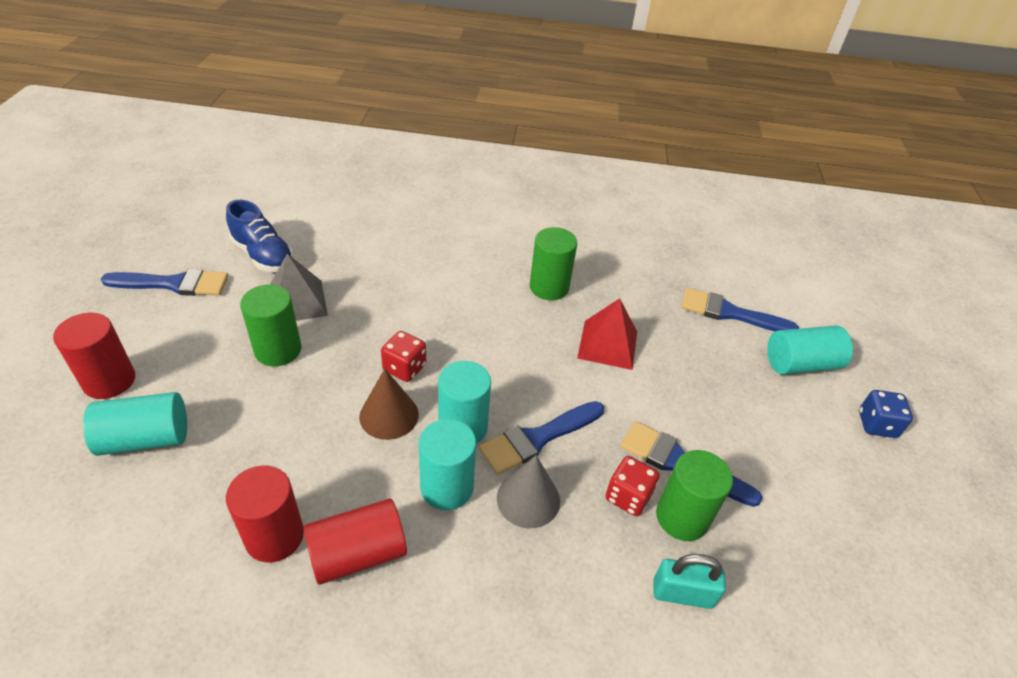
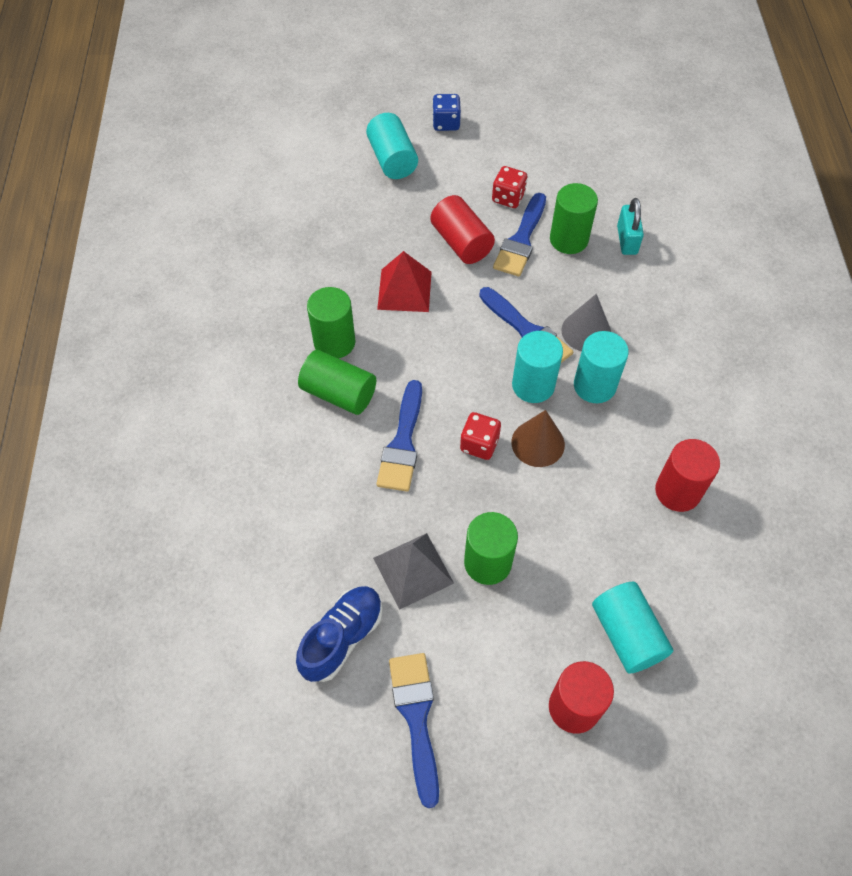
camera: 95 degrees left, 15 degrees up
red cylinder [304,499,407,585] -> red cylinder moved to [430,195,495,264]
red dice [606,456,659,516] -> red dice moved to [492,166,527,208]
blue brush [681,288,799,331] -> blue brush moved to [376,380,422,492]
none -> green cylinder [298,350,376,415]

